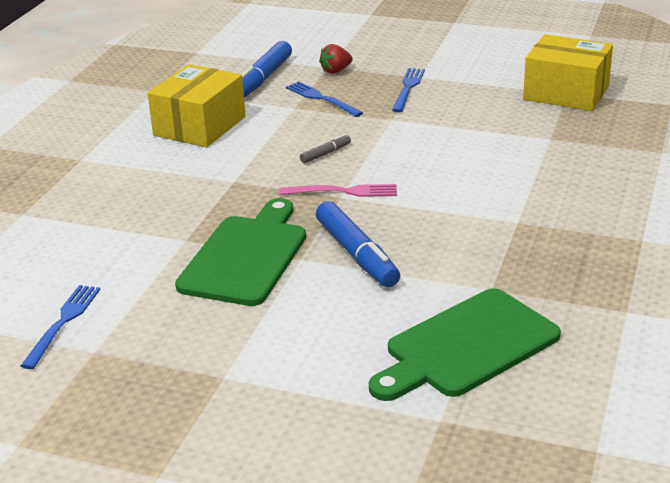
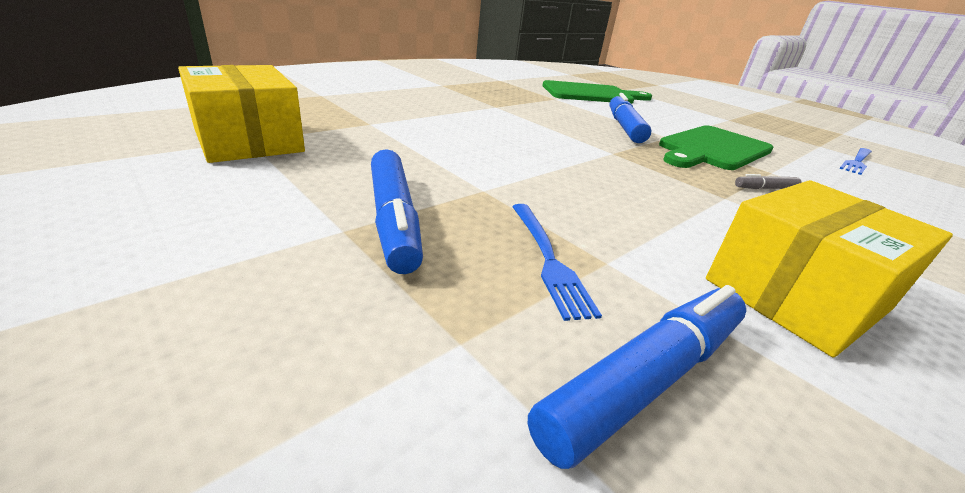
camera: 155 degrees left, 0 degrees up
pink fork [279,184,397,197] -> none
grey marker [300,134,351,163] -> grey marker moved to [735,174,801,189]
red strawberry [319,44,353,74] -> none
blue fork [392,68,425,112] -> blue marker [371,149,423,274]

